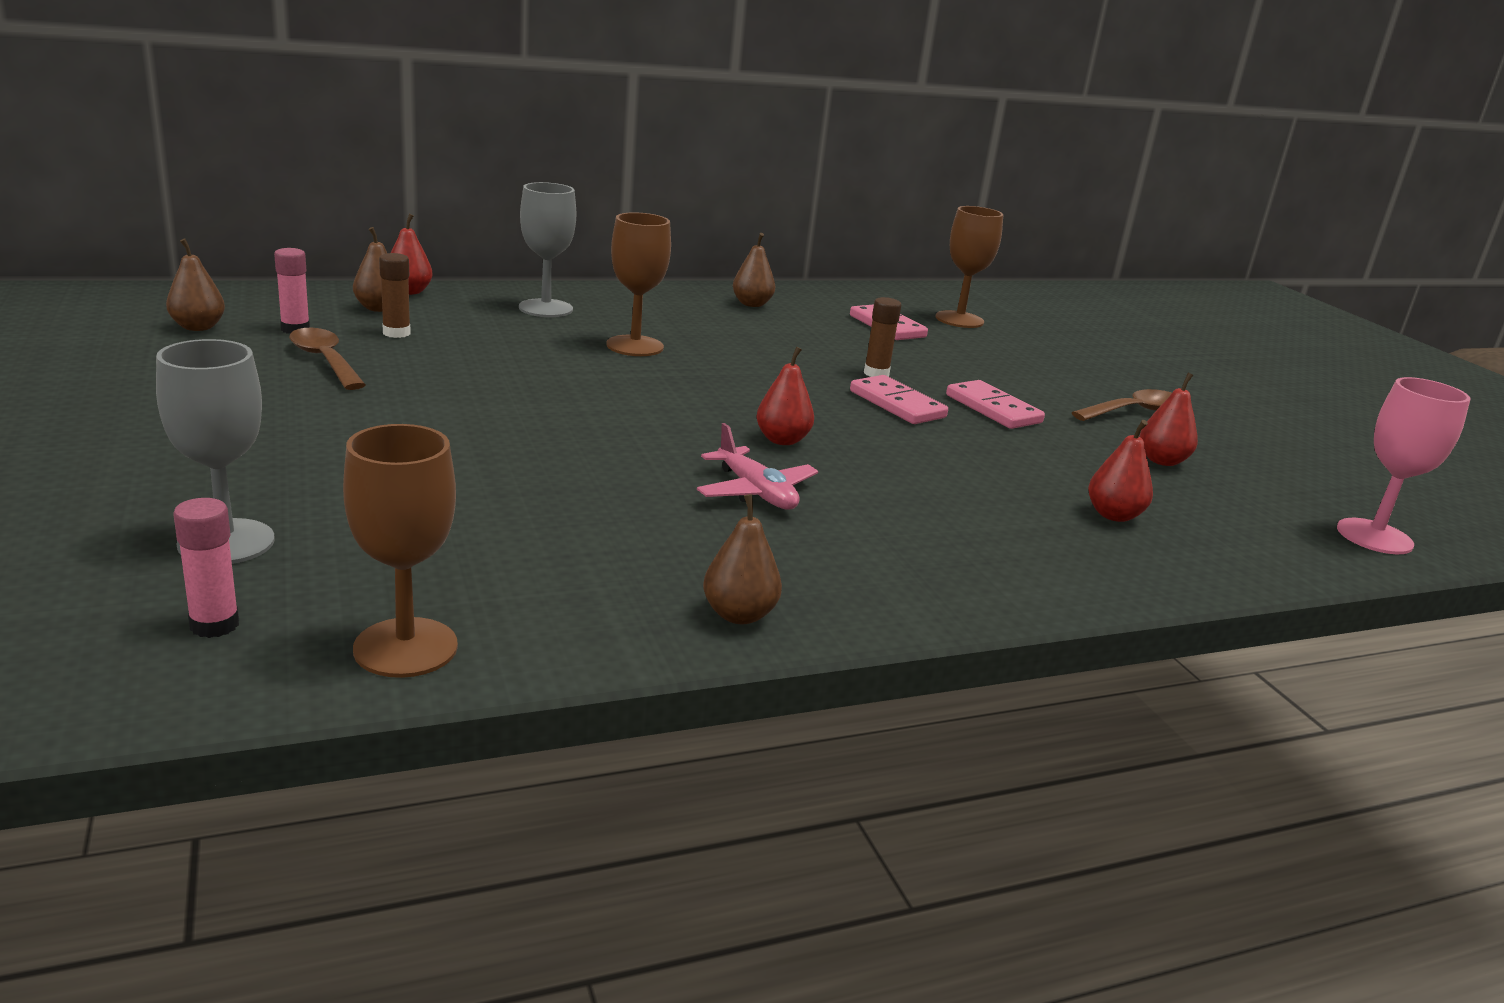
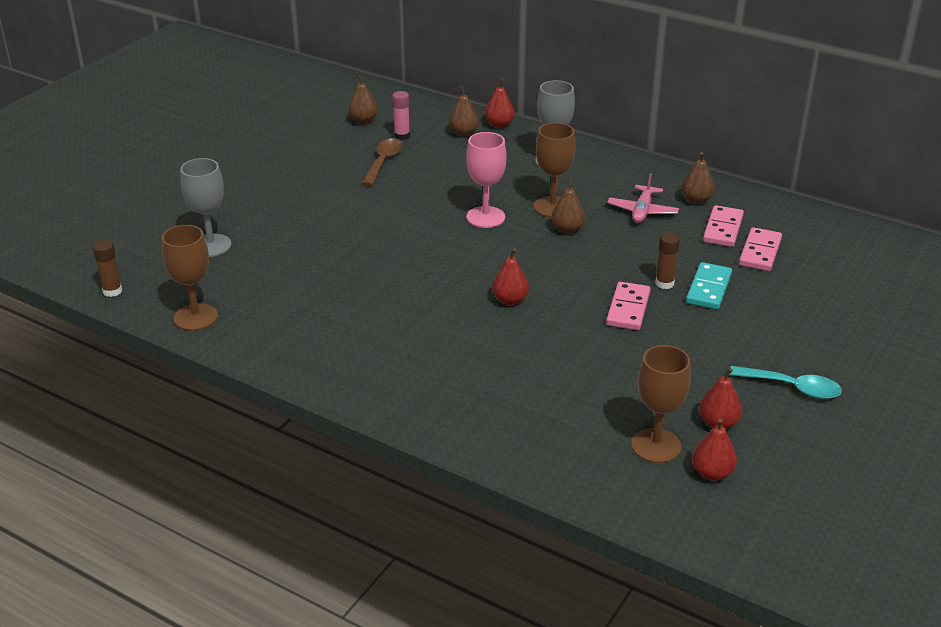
camera: 55 degrees right, 10 degrees up
pink glue stick [174,498,239,638] -> none
brown glue stick [379,253,411,338] -> brown glue stick moved to [93,240,122,297]
pink plane [697,423,818,510] -> pink plane moved to [607,173,679,223]
brown pear [703,494,782,624] -> brown pear moved to [551,178,585,234]
brown goblet [936,206,1003,328] -> brown goblet moved to [631,345,691,463]
pink domino [946,380,1045,429] -> pink domino moved to [703,205,744,247]
brown spoon [1072,389,1172,421] -> turquoise spoon [729,366,842,399]
red pear [1088,420,1153,522] -> red pear moved to [692,418,737,481]
pink goblet [1337,377,1471,554] -> pink goblet moved to [466,132,506,228]
none -> turquoise domino [686,262,732,309]

